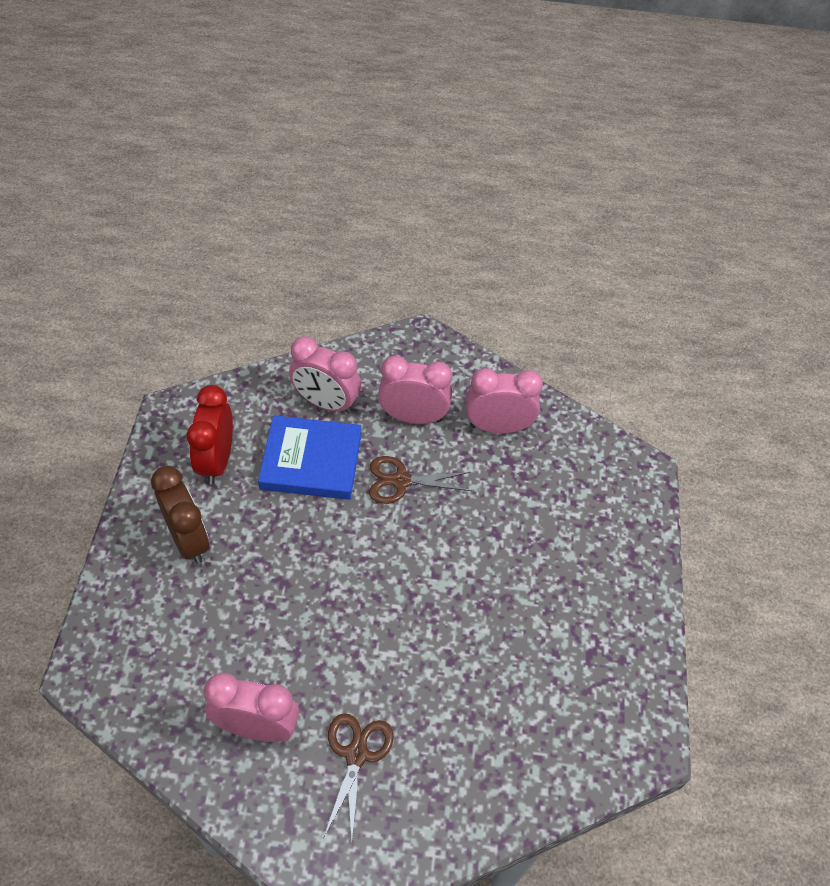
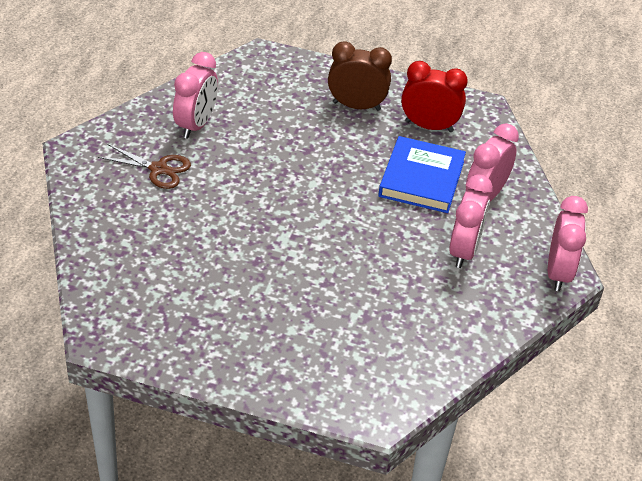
camera: 100 degrees right, 10 degrees down
brown clock [151,466,210,564] -> brown clock turned 150 degrees counterclockwise [328,41,392,111]
brown scissors [369,456,472,504] -> none
pink clock [466,368,543,434] -> pink clock moved to [548,196,588,291]

